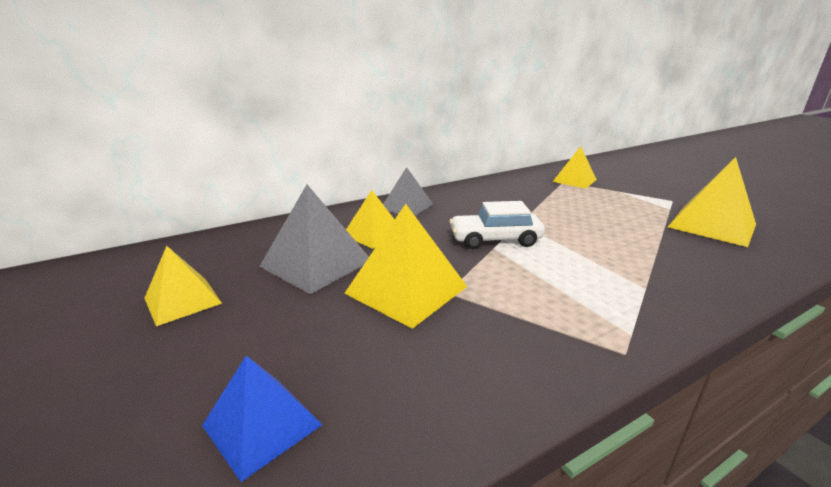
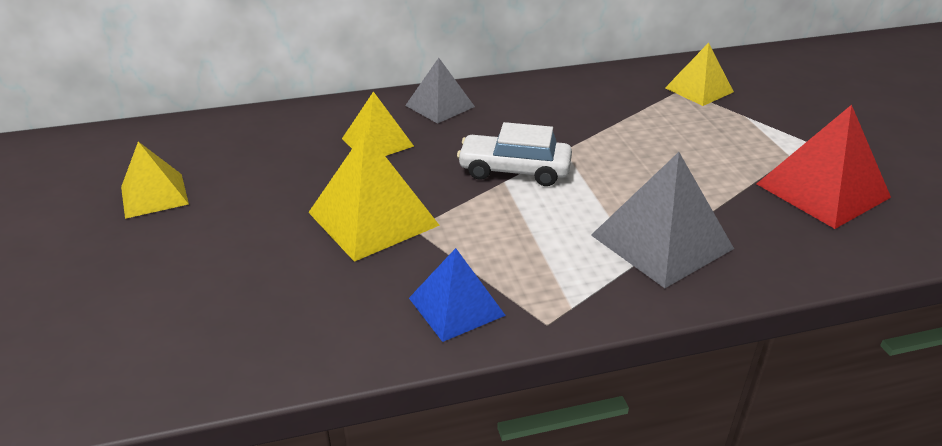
camera: 15 degrees right, 10 degrees up
blue pyramid [202,356,322,482] -> blue pyramid moved to [409,248,506,342]
grey pyramid [259,185,369,294] -> grey pyramid moved to [591,152,734,288]
yellow pyramid [668,157,756,247] -> red pyramid [757,105,891,229]

